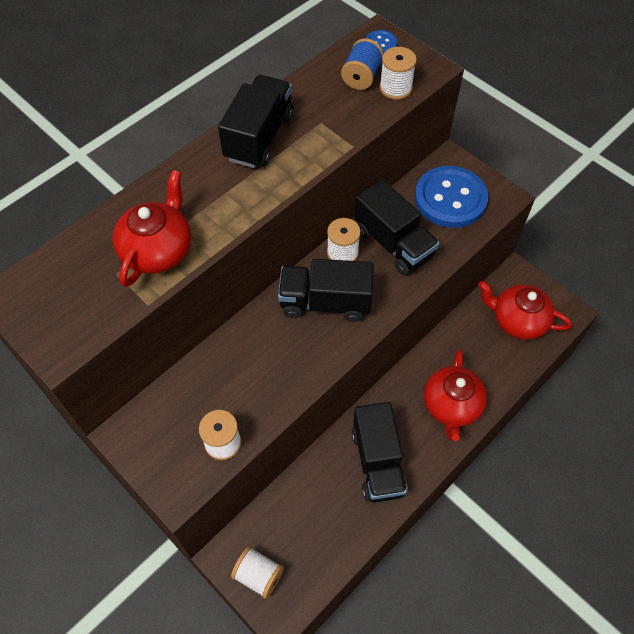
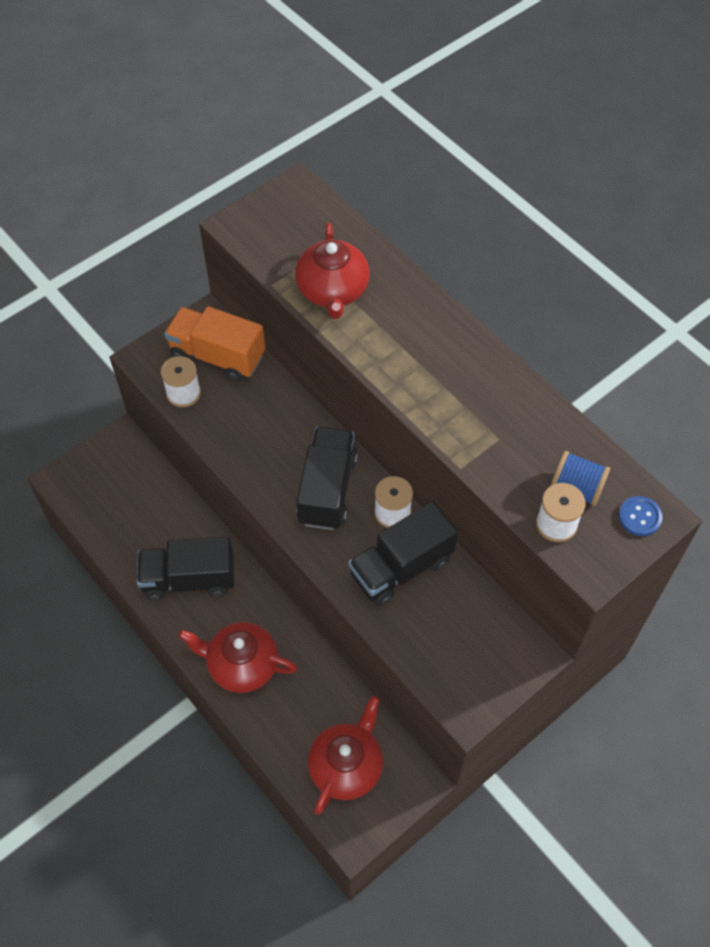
camera: 95 degrees right, 0 degrees up
red teapot [113,170,192,287] -> red teapot turned 60 degrees clockwise [295,223,370,319]
black truck [218,75,294,168] -> none
white spool [231,546,284,599] -> none
blue button [415,166,488,228] -> none
none -> orange truck [164,306,265,382]

